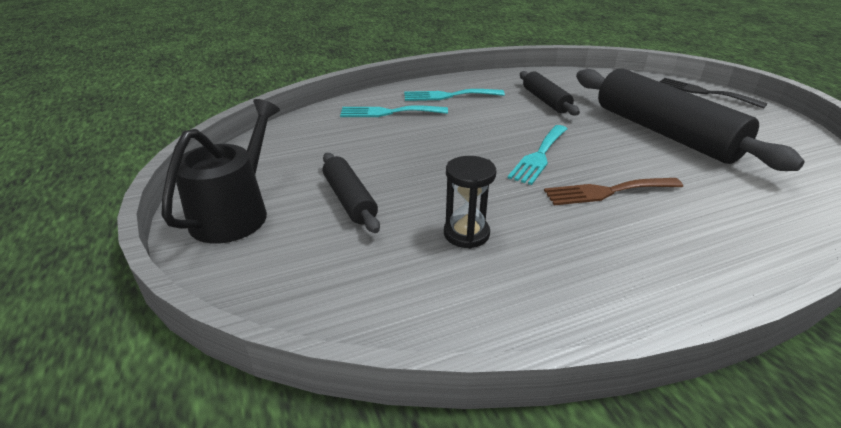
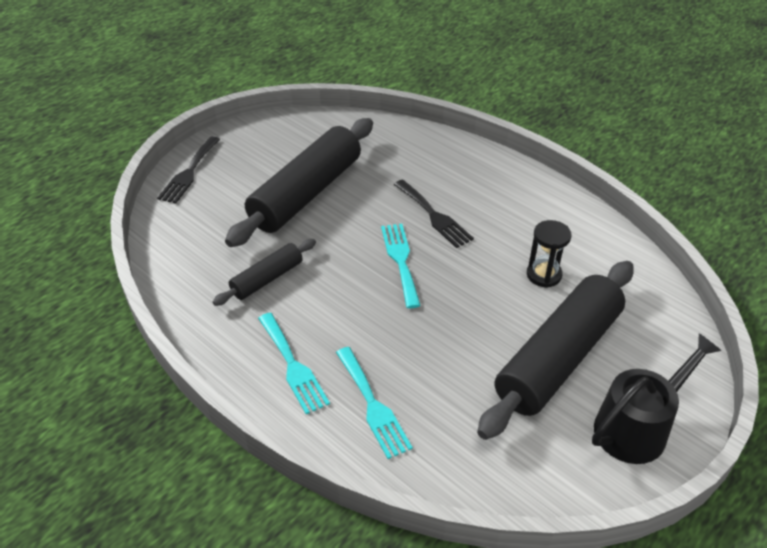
camera: 115 degrees left, 10 degrees up
black watering can [161,99,280,244] -> black watering can turned 150 degrees clockwise [592,333,722,464]
black rolling pin [323,153,380,233] -> black rolling pin [477,261,634,440], size x2.00
turquoise fork [508,125,567,185] -> turquoise fork turned 105 degrees counterclockwise [381,224,421,308]
brown fork [544,178,683,205] -> black fork [394,180,474,248]

